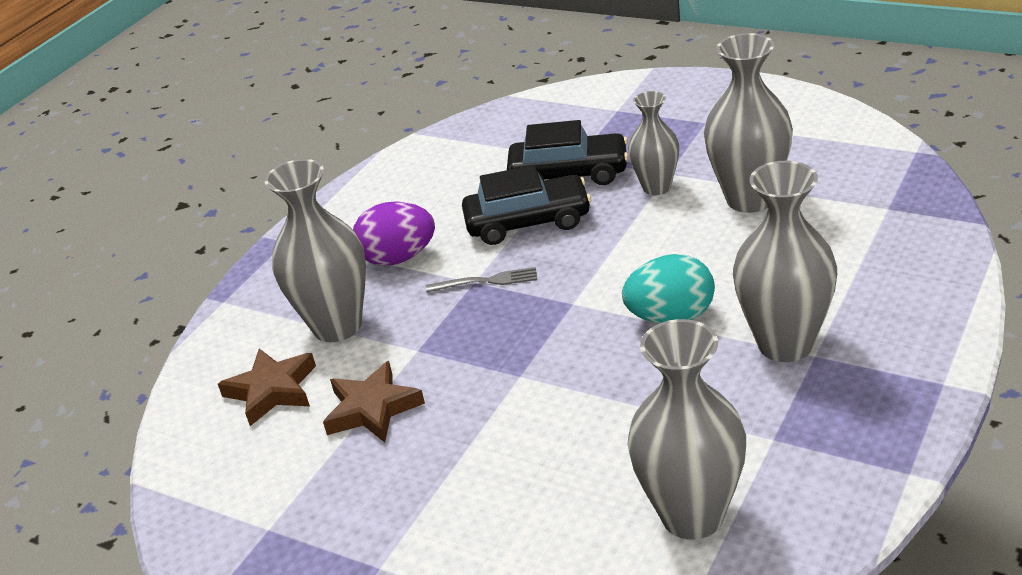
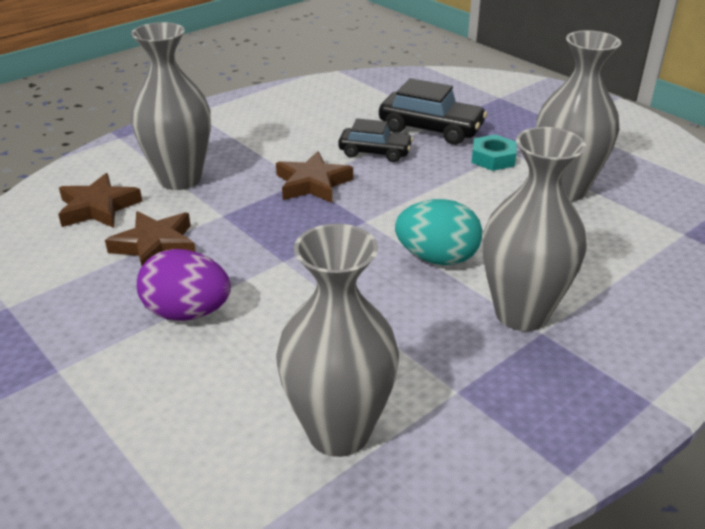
camera: 15 degrees right, 0 degrees up
purple egg [353,201,435,266] -> purple egg moved to [137,249,231,321]
grey fork [426,267,537,292] -> brown star [276,151,353,203]
black car [462,165,591,245] -> black car [338,118,413,162], size x0.66
grey vase [628,91,679,195] -> turquoise nut [472,134,516,171]

